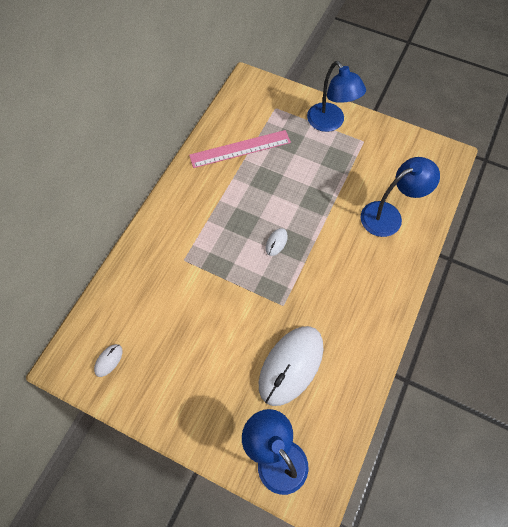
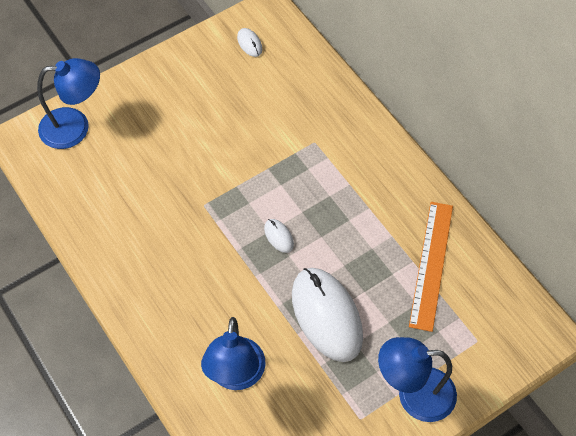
camera: 120 degrees right, 5 degrees down
pink ruler [189,130,291,168] -> orange ruler [409,202,453,332]
white mouse [259,326,323,406] -> white mouse moved to [292,268,363,362]

